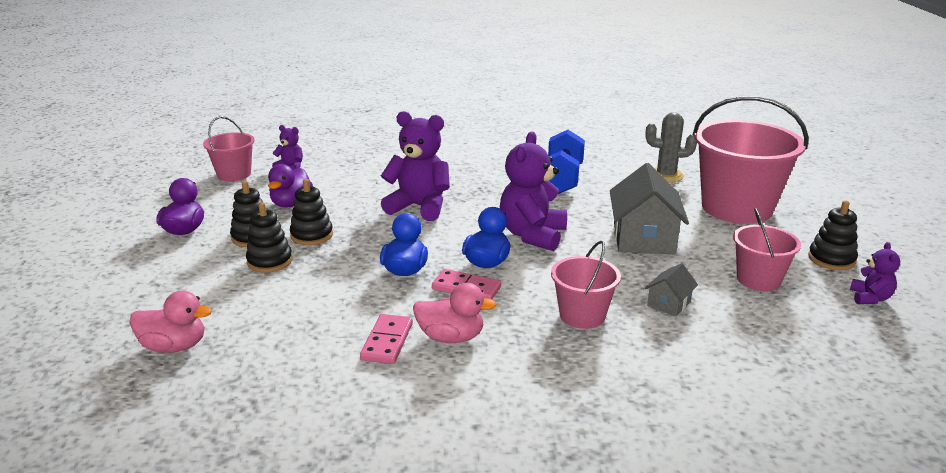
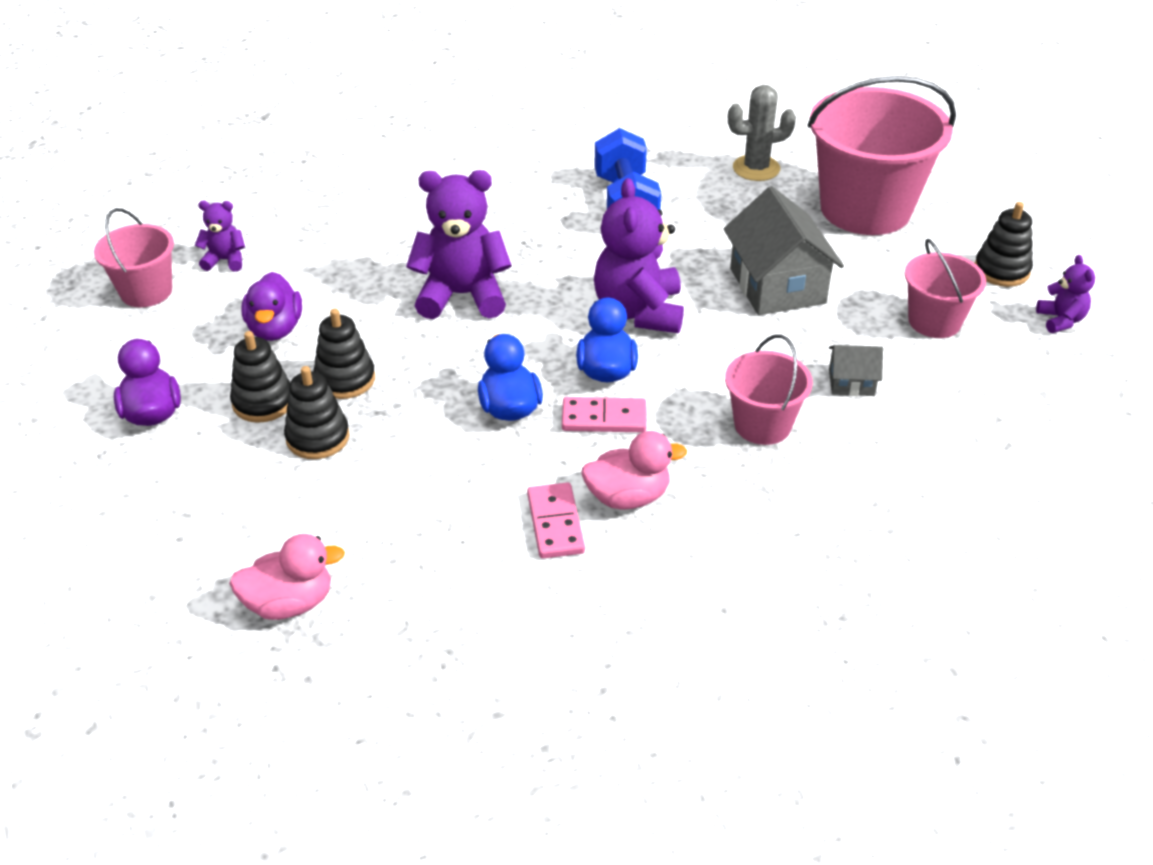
camera: 20 degrees left, 15 degrees up
grey house [645,263,698,317] -> grey house turned 75 degrees clockwise [829,345,883,396]

